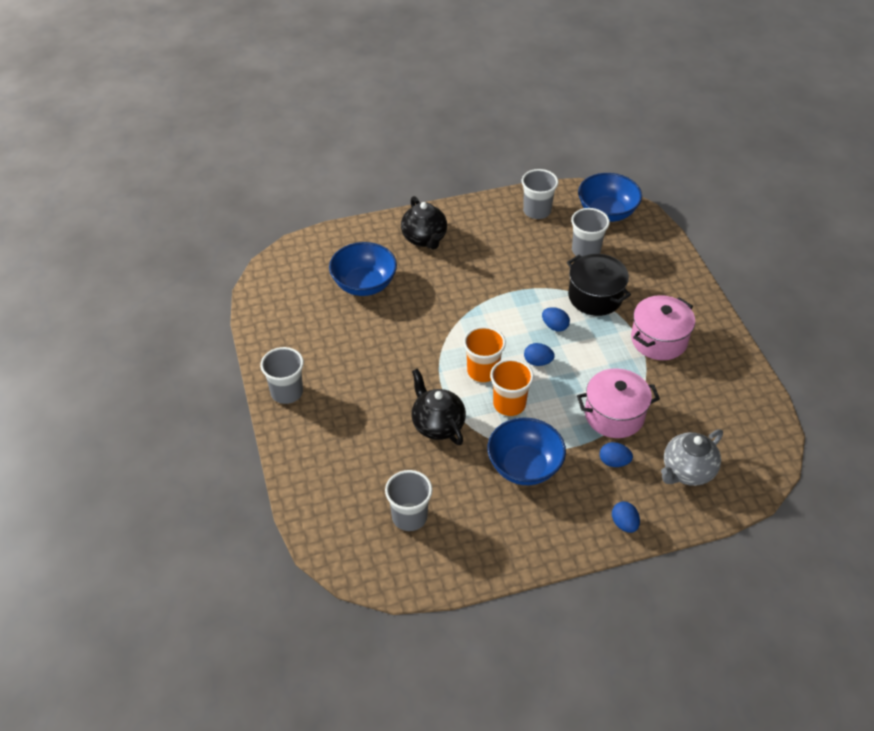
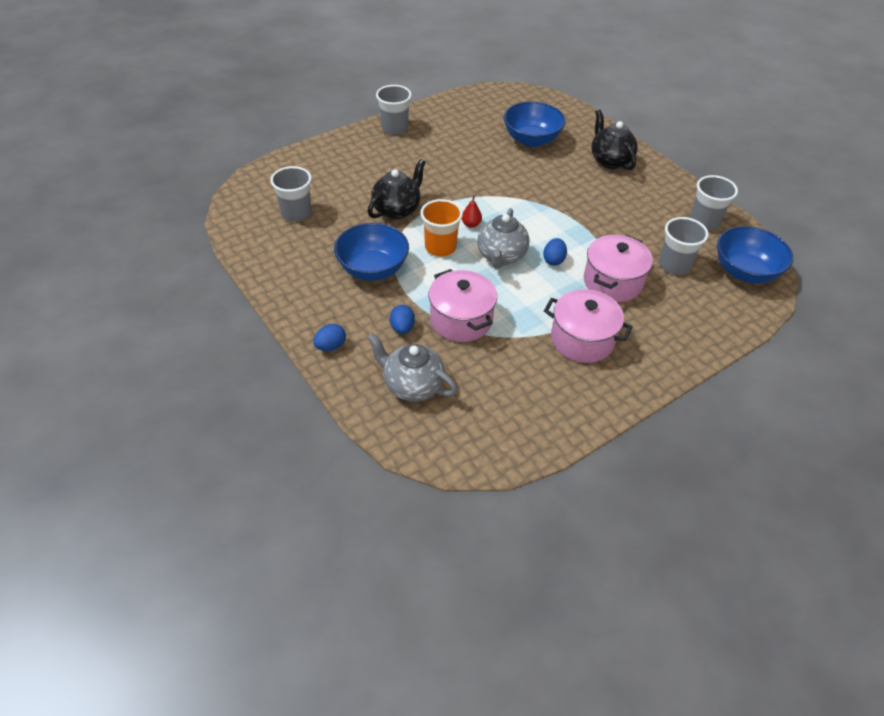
camera: 70 degrees right, 0 degrees up
black teapot [401,196,447,250] -> black teapot turned 105 degrees clockwise [591,110,638,170]
orange cup [463,326,506,382] -> red pear [461,195,482,228]
blue egg [524,343,555,366] -> grey teapot [477,208,530,268]
black pot [567,254,631,316] -> pink pot [584,235,653,302]

